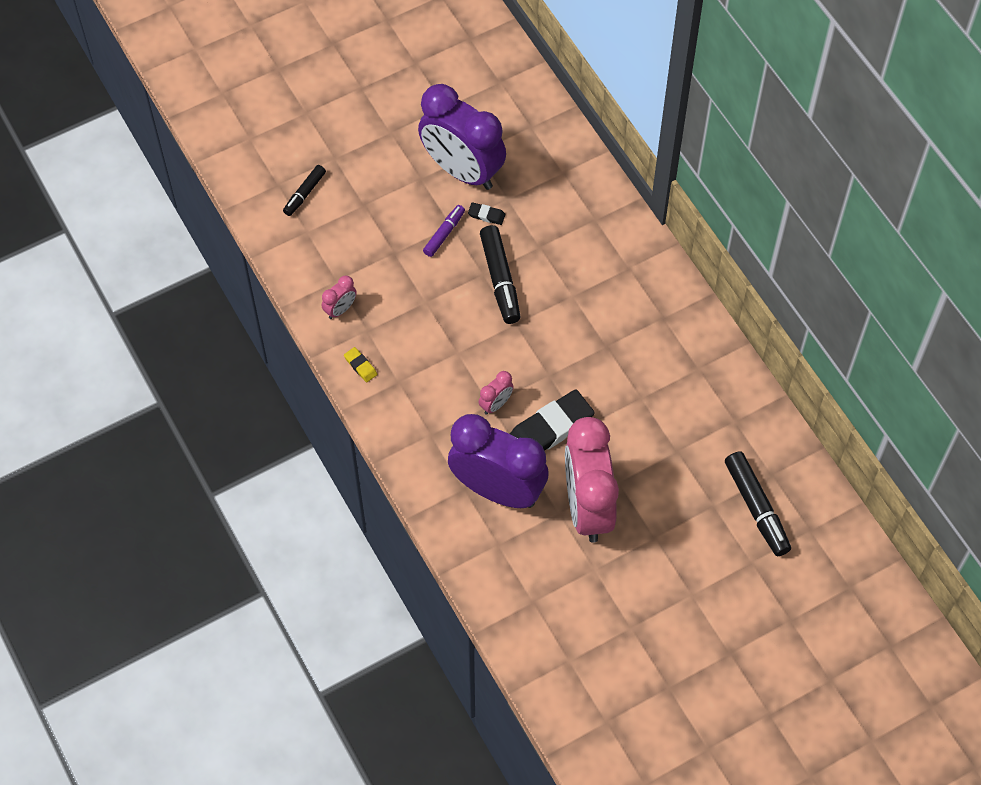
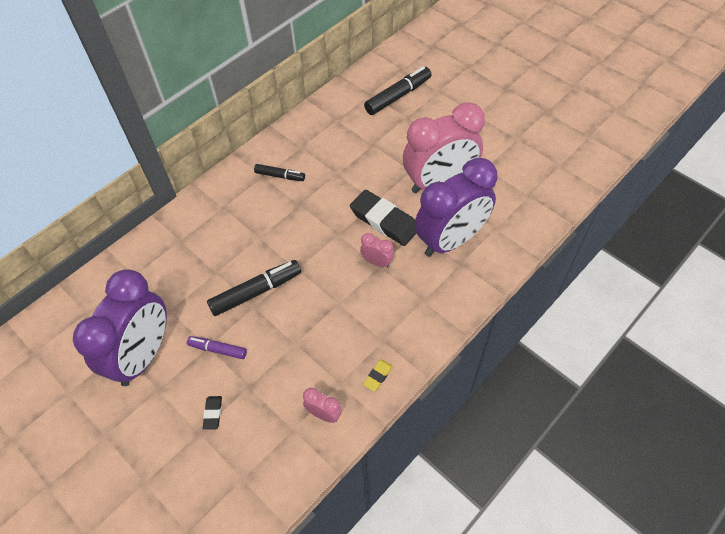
camera: 105 degrees left, 5 degrees down
black marker [283,165,326,216] -> black marker moved to [254,164,305,181]
purple clock [448,414,549,508] -> purple clock turned 135 degrees counterclockwise [415,158,497,257]
black eraser [468,202,505,225] -> black eraser moved to [203,396,222,430]

